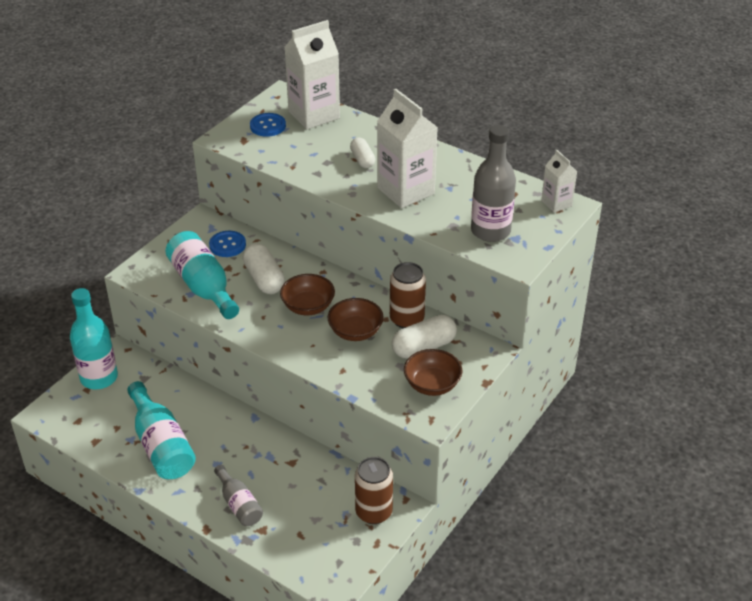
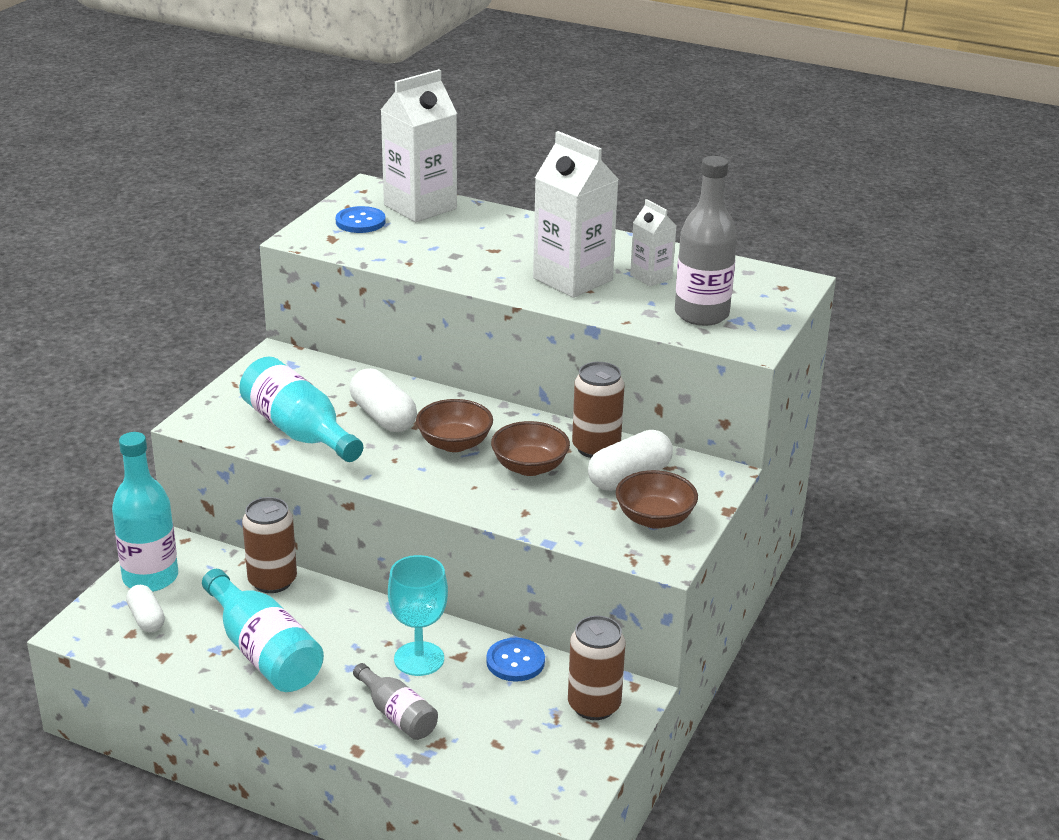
camera: 10 degrees left, 10 degrees down
blue button [209,231,246,257] -> blue button moved to [486,638,545,682]
white capsule [350,137,375,168] -> white capsule moved to [126,585,165,632]
white carton [541,150,578,213] -> white carton moved to [630,199,677,286]
none -> brown can [242,497,297,593]
none -> turquoise goblet [388,555,448,676]

